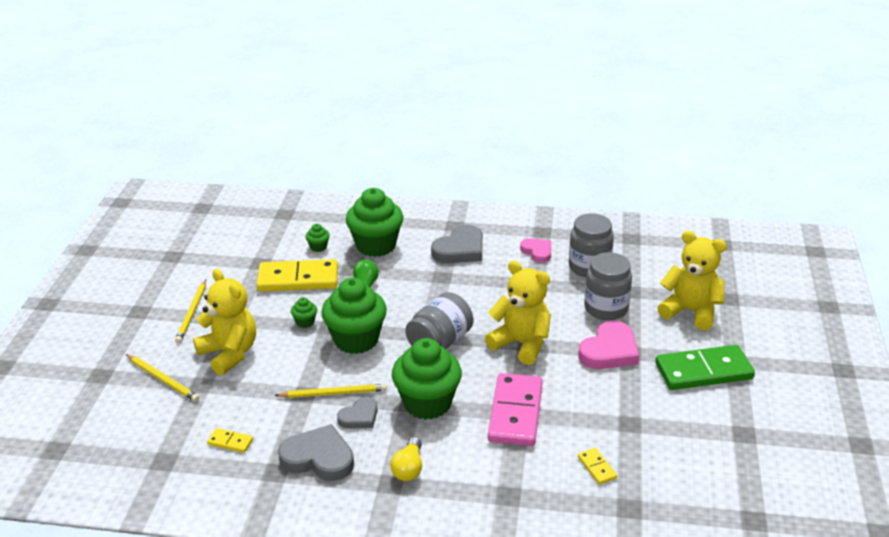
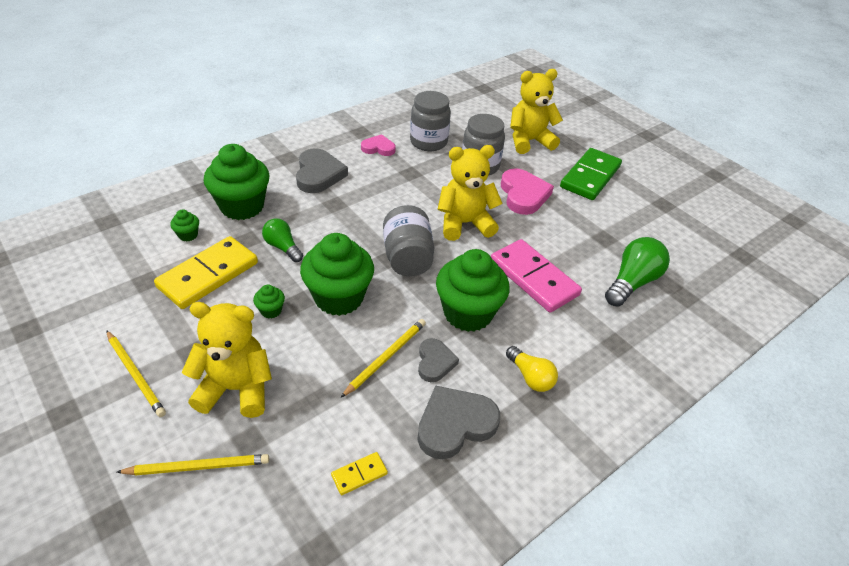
camera: 50 degrees left, 10 degrees up
yellow domino [578,448,617,485] -> green light bulb [605,237,670,307]

